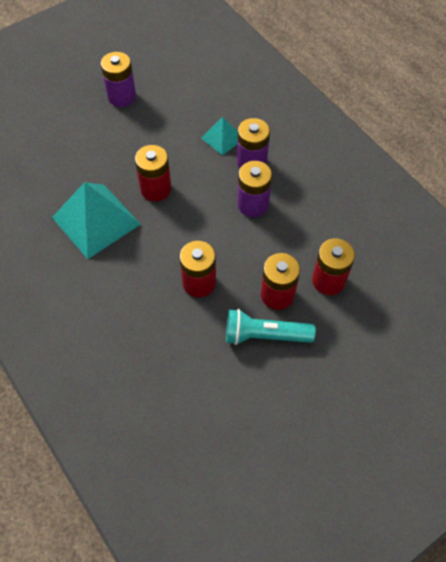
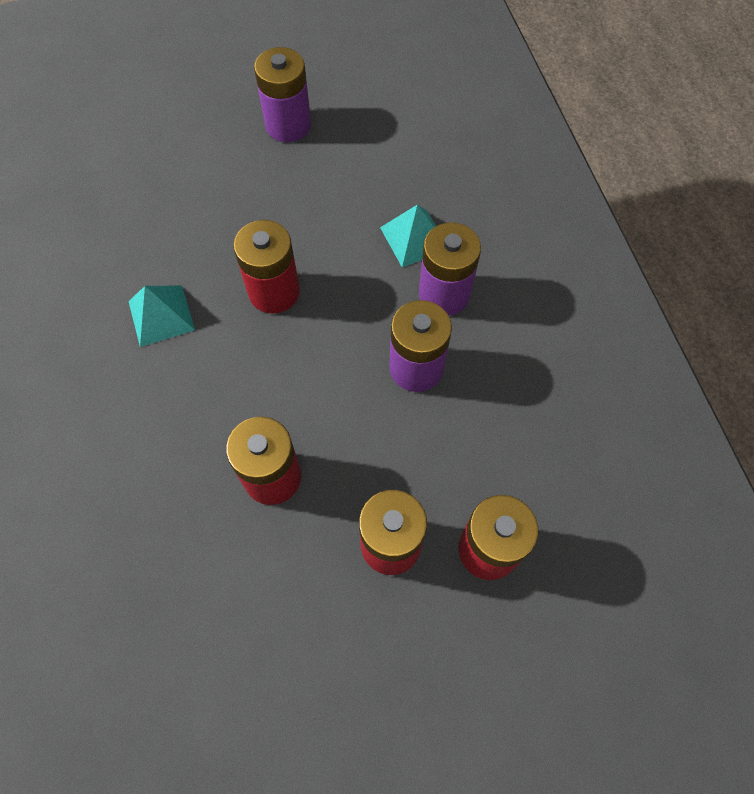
camera: 20 degrees right, 5 degrees up
turquoise pyramid [52,182,140,259] -> turquoise pyramid [128,286,195,347], size x0.53
turquoise flashlight [226,309,316,345] -> none

